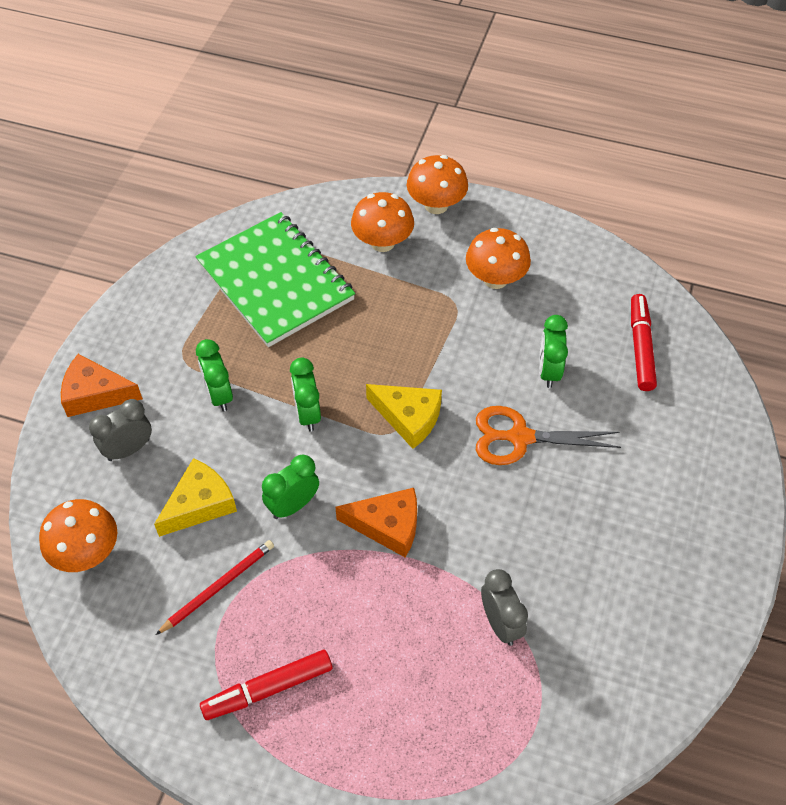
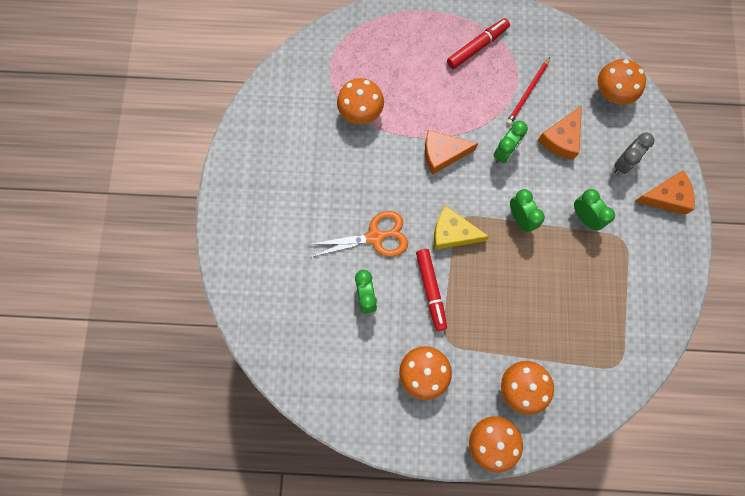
camera: 165 degrees right, 20 degrees up
yellow cheese [154,458,237,537] -> orange cheese [538,106,582,160]
green notebook [195,212,355,347] -> none
grey clock [481,569,528,646] -> orange mushroom [337,78,384,124]
red marker [631,294,657,391] -> red marker moved to [416,249,447,331]

